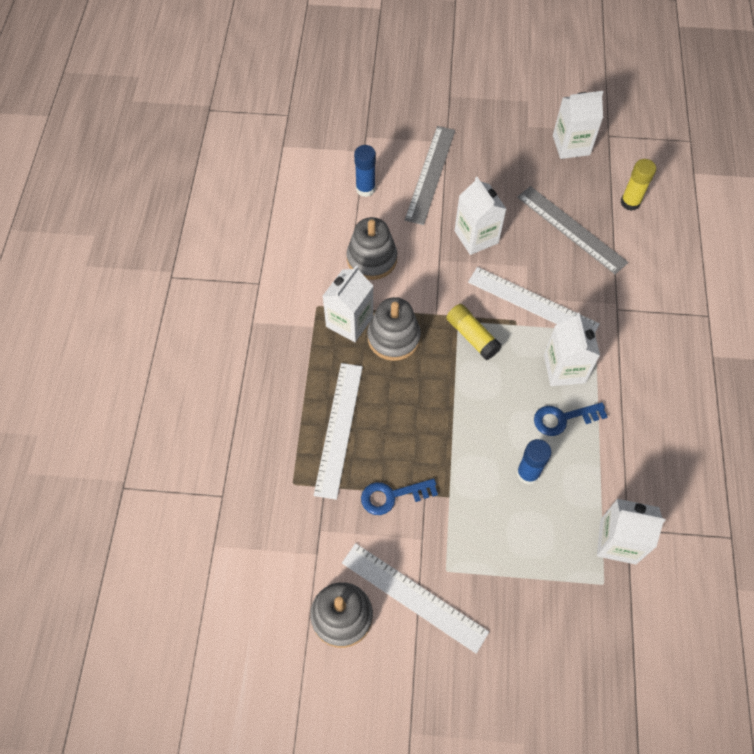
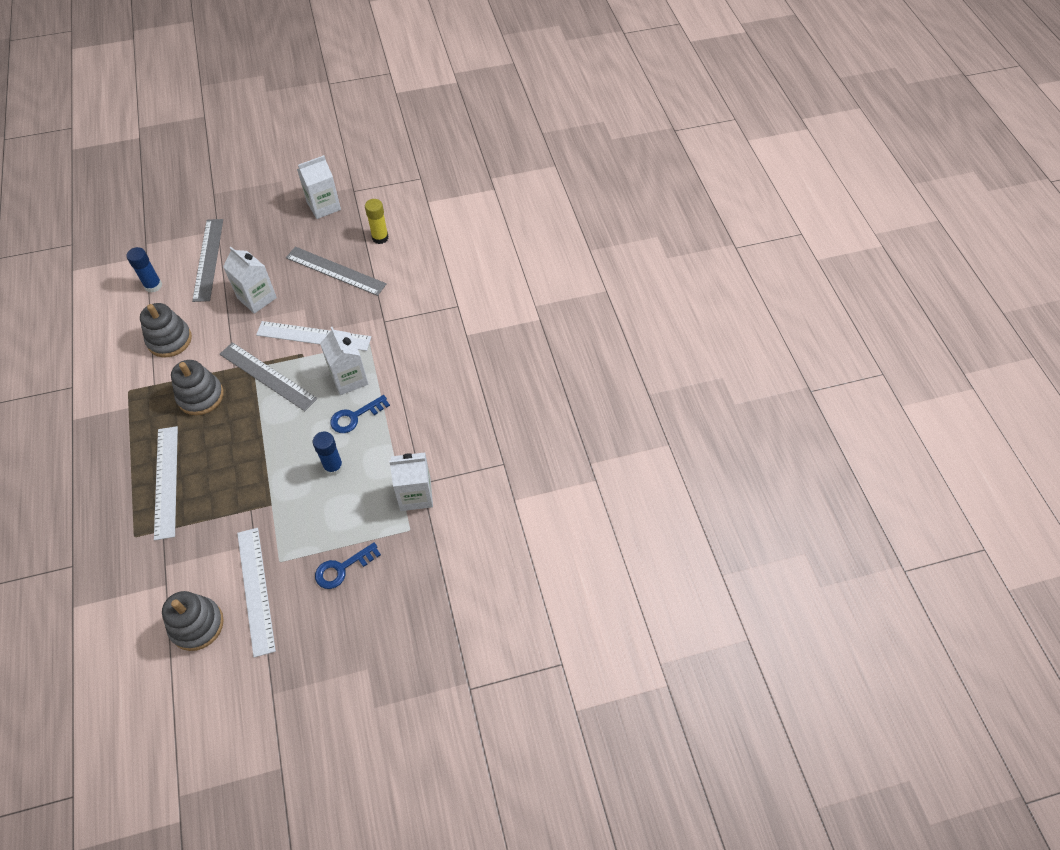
camera: 20 degrees left, 5 degrees down
white carton [323,265,373,342] -> none
white ruler [342,543,489,654] -> white ruler turned 60 degrees clockwise [237,528,276,658]
blue key [361,478,438,515] -> blue key moved to [315,542,381,589]
yellow glue stick [446,304,502,360] -> grey ruler [220,342,317,411]

